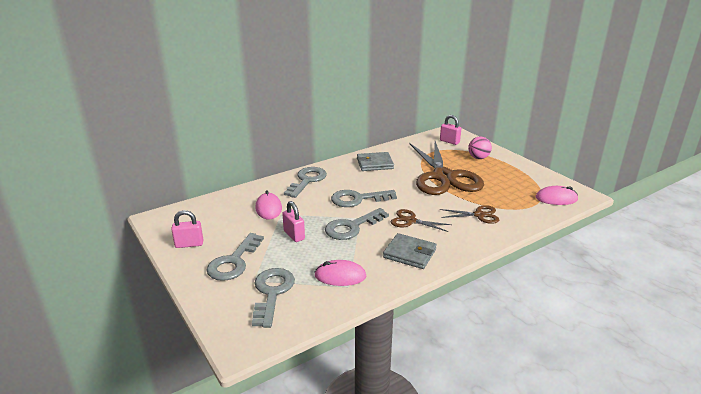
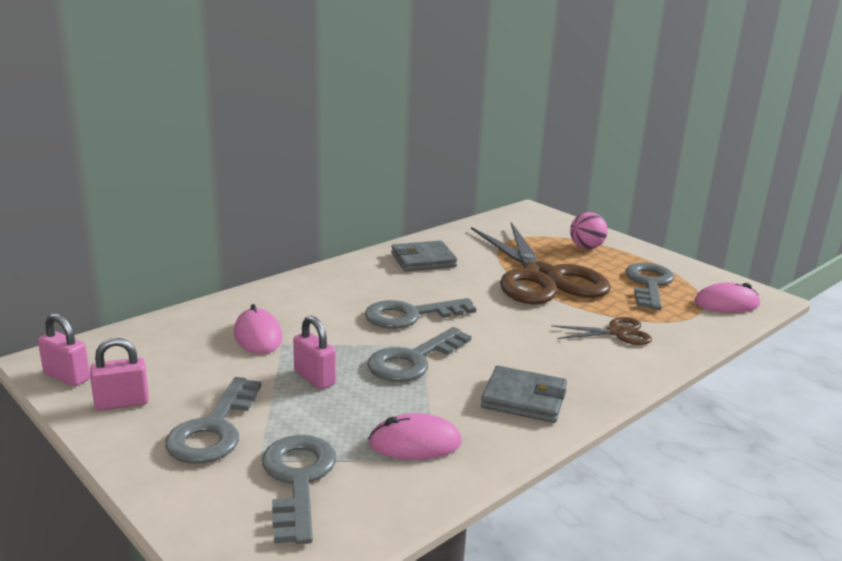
camera: 10 degrees left, 5 degrees down
grey key [284,167,327,198] -> grey key moved to [626,262,675,310]
brown scissors [391,209,452,232] -> none
pink padlock [440,115,461,145] -> pink padlock moved to [38,313,90,386]

